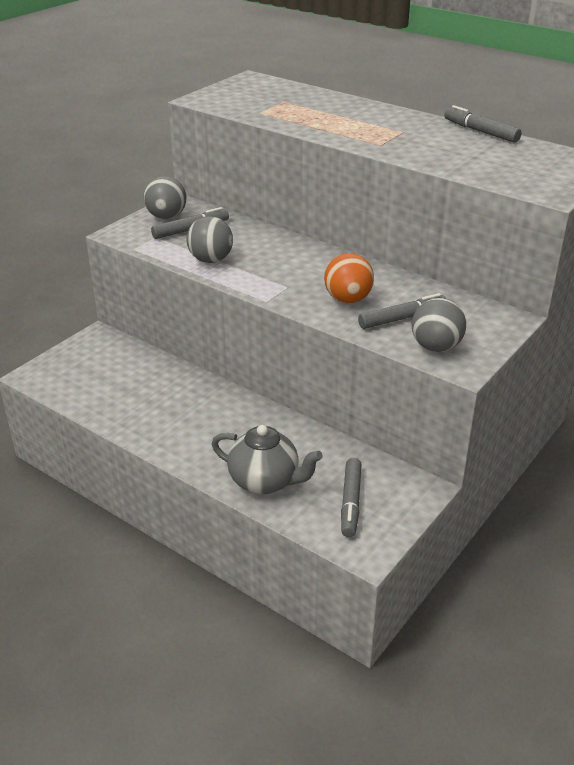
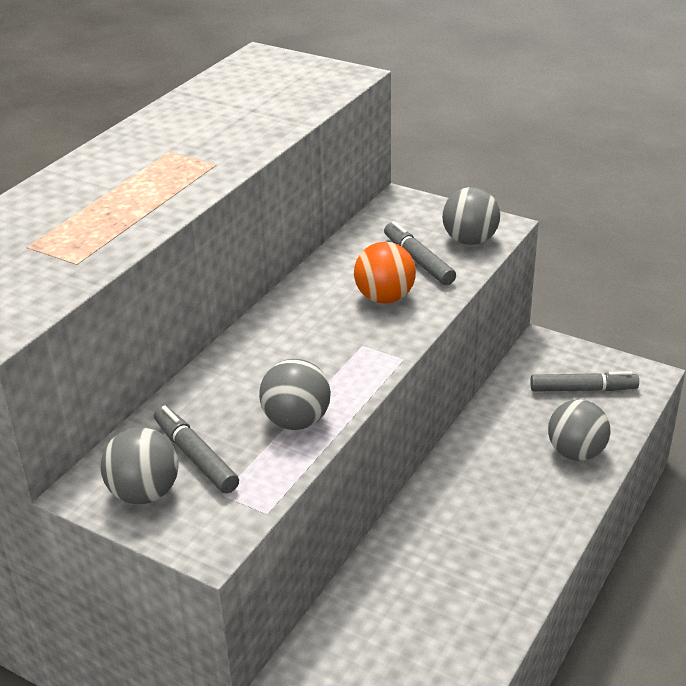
camera: 95 degrees left, 0 degrees up
grey teapot [212,425,323,495] -> grey ball [548,399,610,461]
grey marker [444,105,522,143] -> none

